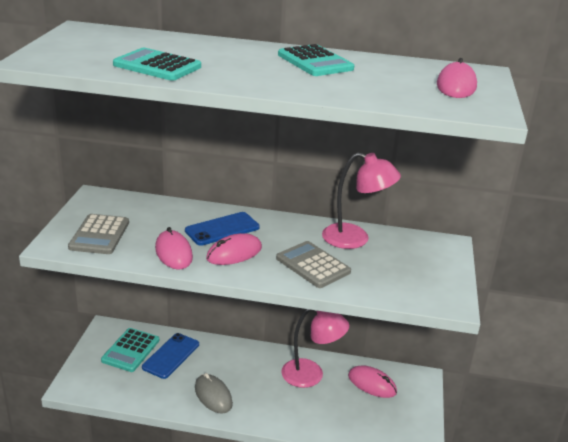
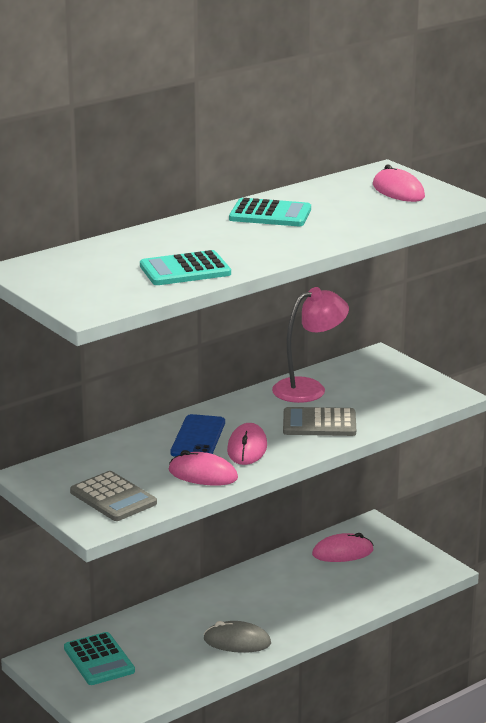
camera: 45 degrees left, 5 degrees down
blue phone [142,333,199,379] -> none
pink lamp [281,309,349,388] -> none

